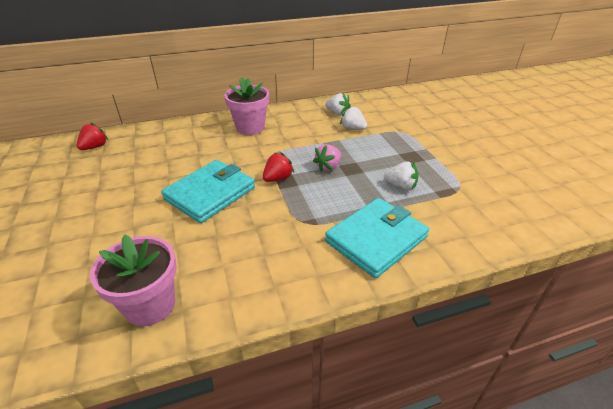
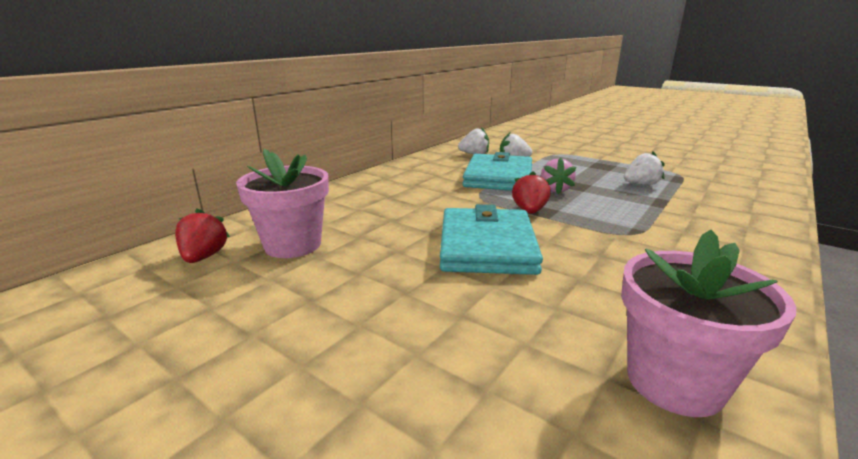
camera: 35 degrees left, 15 degrees down
pink flower pot [224,77,269,135] -> pink flower pot moved to [236,148,329,258]
turquoise wallet [325,198,429,278] -> turquoise wallet moved to [462,152,532,191]

